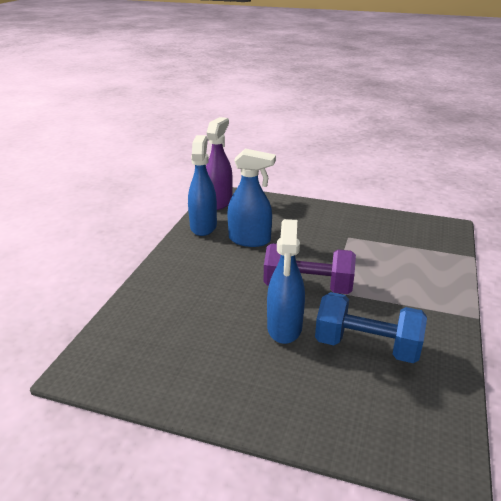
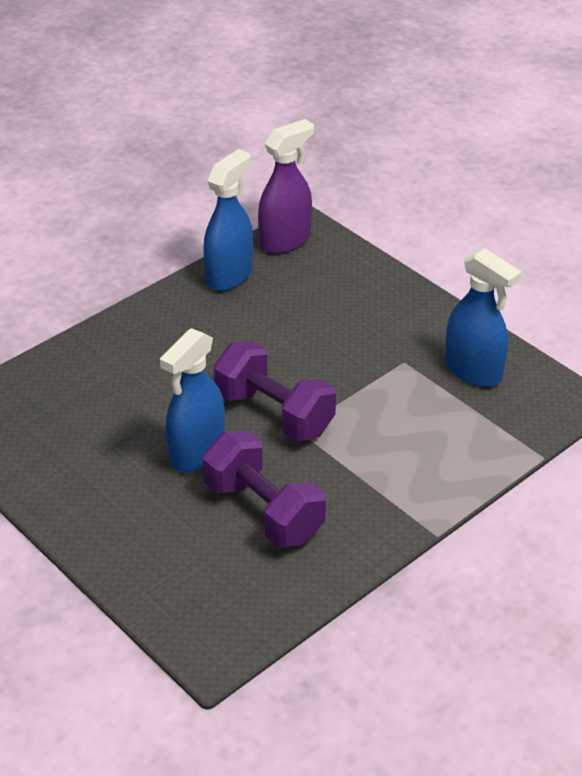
camera: 30 degrees right, 10 degrees up
blue spray bottle [227,149,276,247] -> blue spray bottle moved to [445,248,522,387]
blue dumbbell [315,292,427,363] -> purple dumbbell [203,431,326,548]

